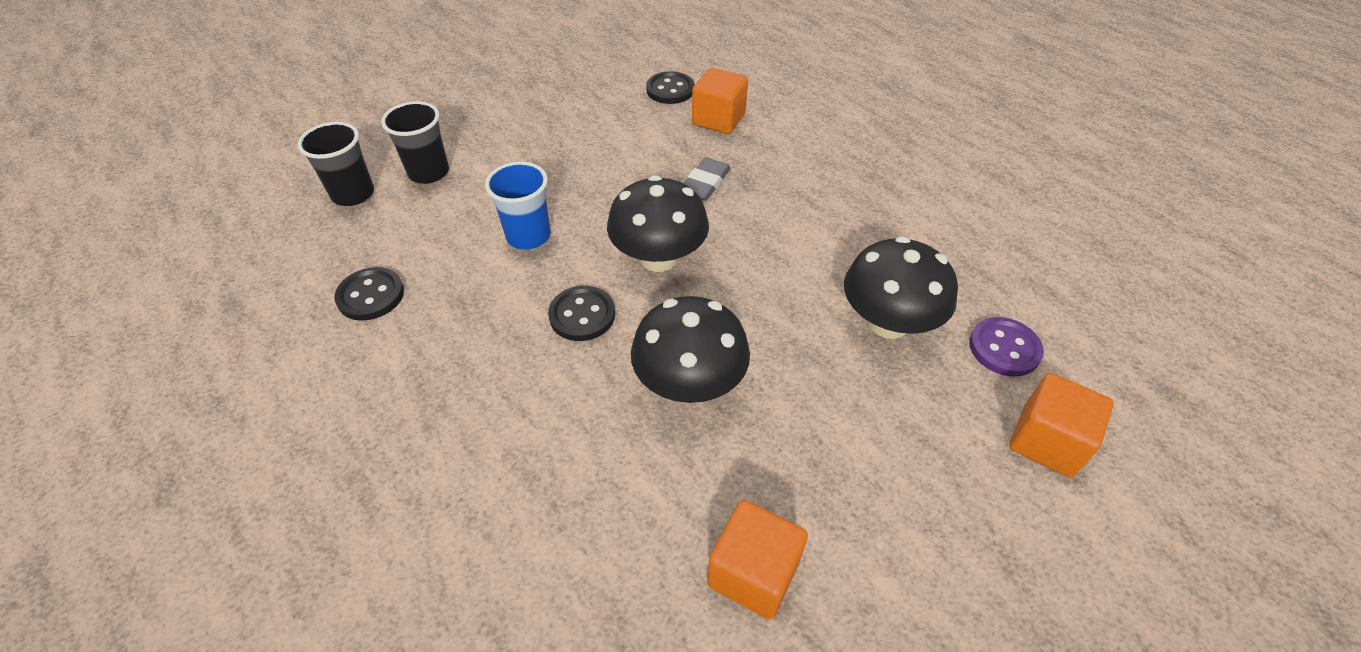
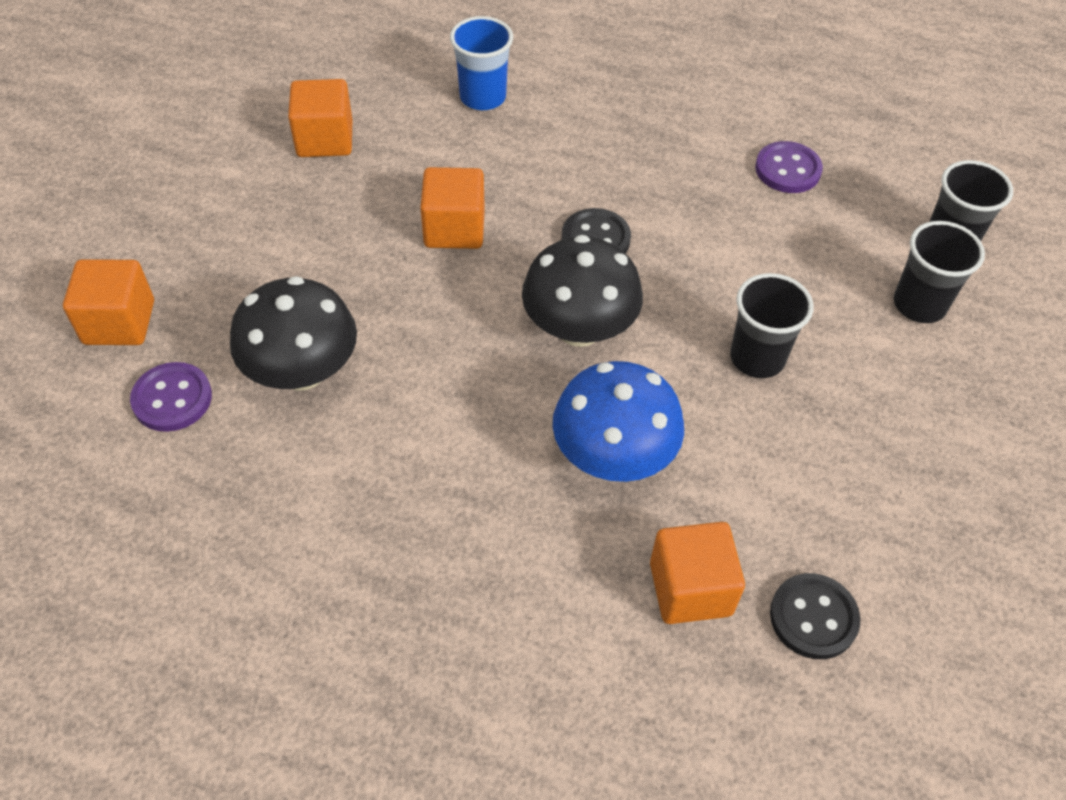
camera: 145 degrees right, 5 degrees up
black button [334,267,404,321] -> purple button [755,141,823,193]
blue cup [485,162,551,250] -> blue cup moved to [450,16,513,110]
black mushroom [631,296,750,403] -> orange cube [420,167,485,249]
grey eraser [684,157,731,201] -> blue mushroom [553,361,684,482]
none -> black cup [730,273,814,378]

